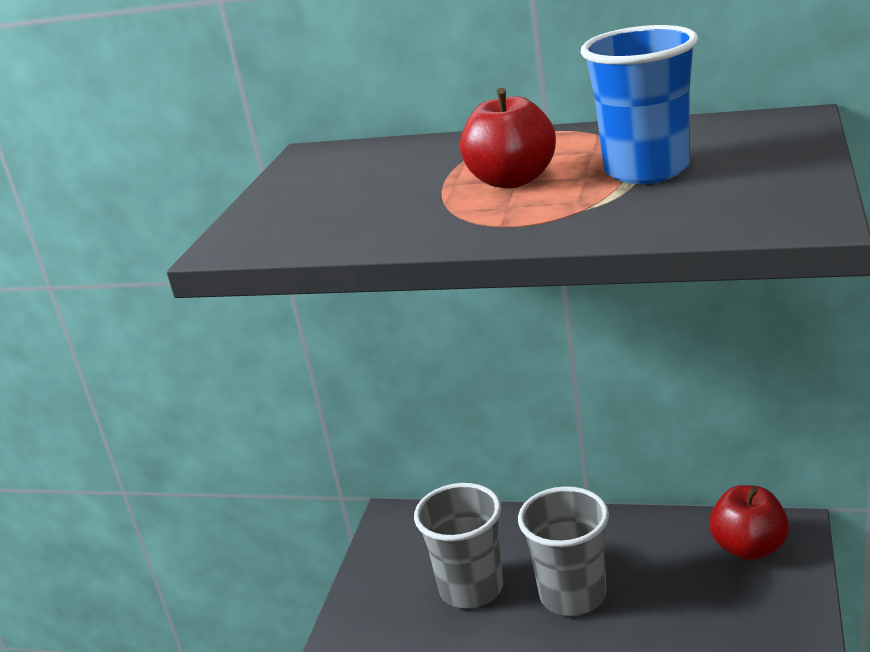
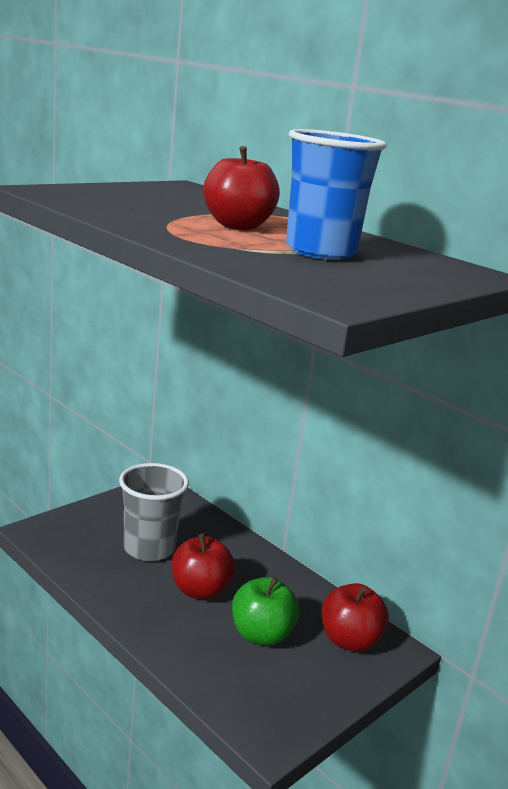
camera: 25 degrees right, 5 degrees down
grey cup [518,486,609,616] -> red apple [172,534,235,600]
none -> green apple [232,577,300,646]

